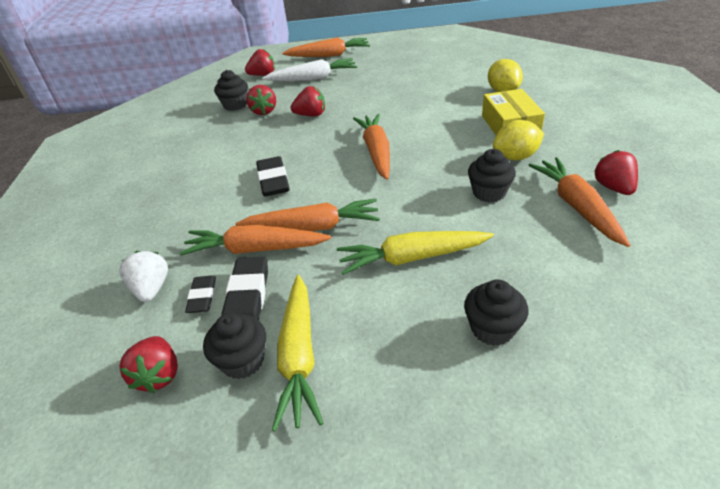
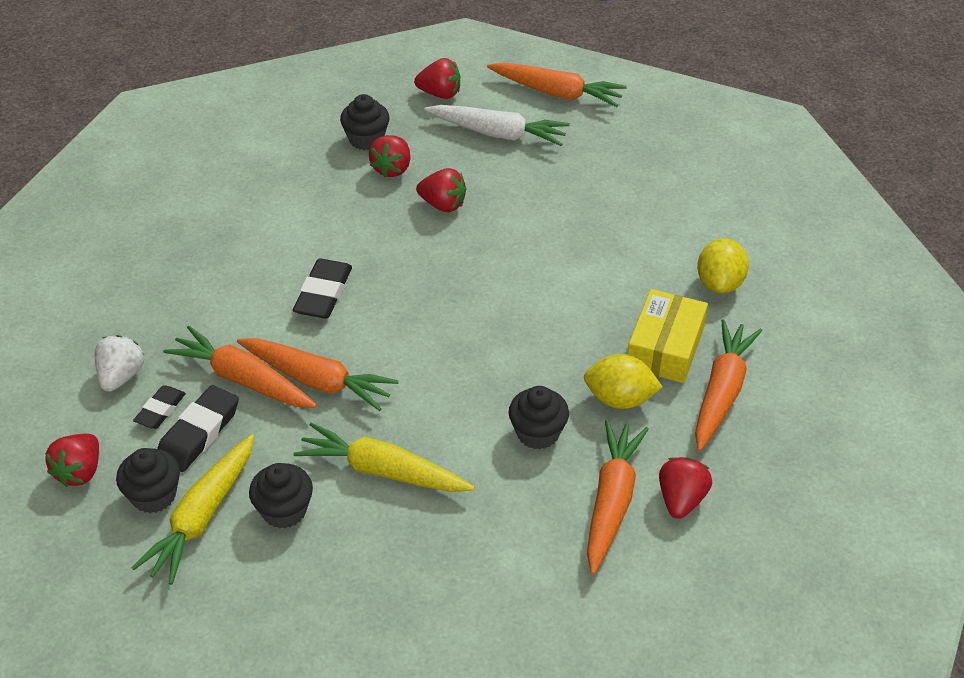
camera: 25 degrees right, 5 degrees up
orange carrot [353,114,390,180] -> orange carrot moved to [695,319,762,451]
black cupcake [464,279,528,346] -> black cupcake moved to [249,463,313,529]

